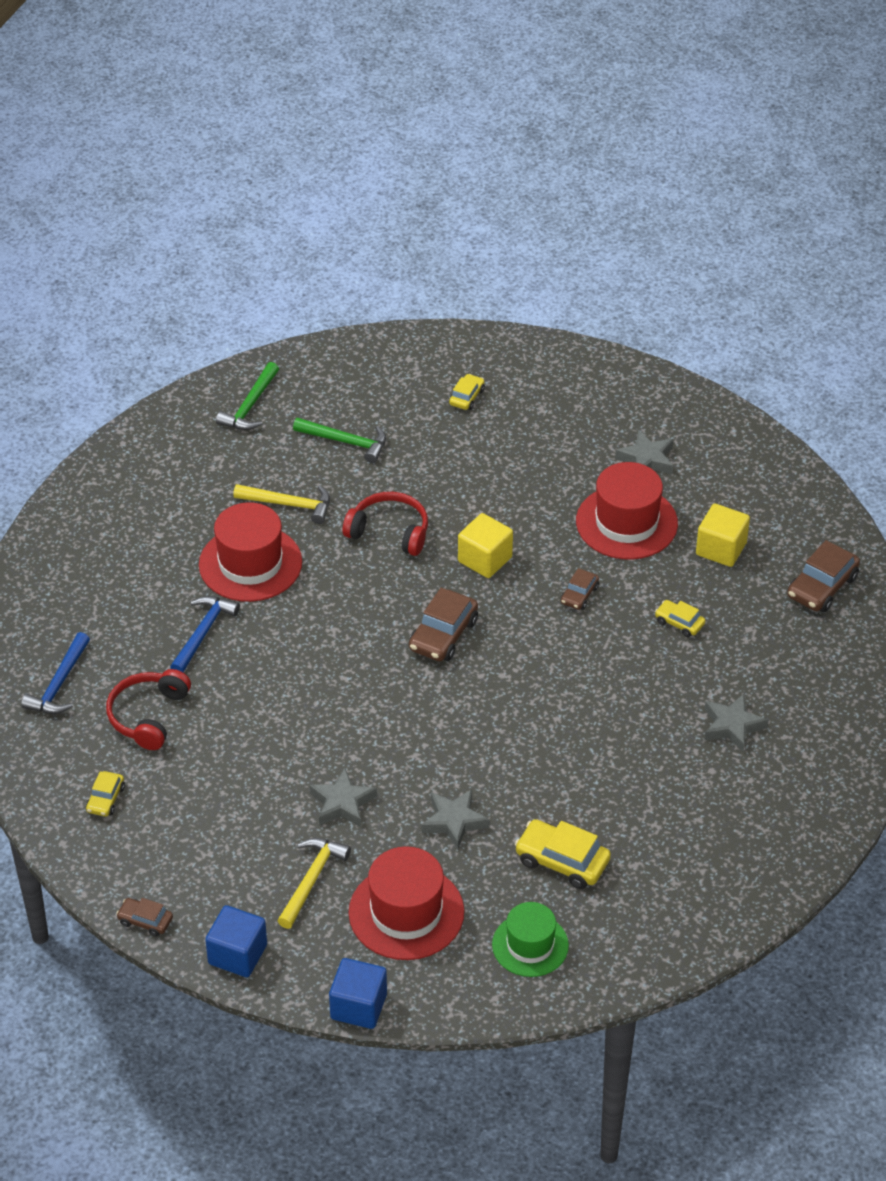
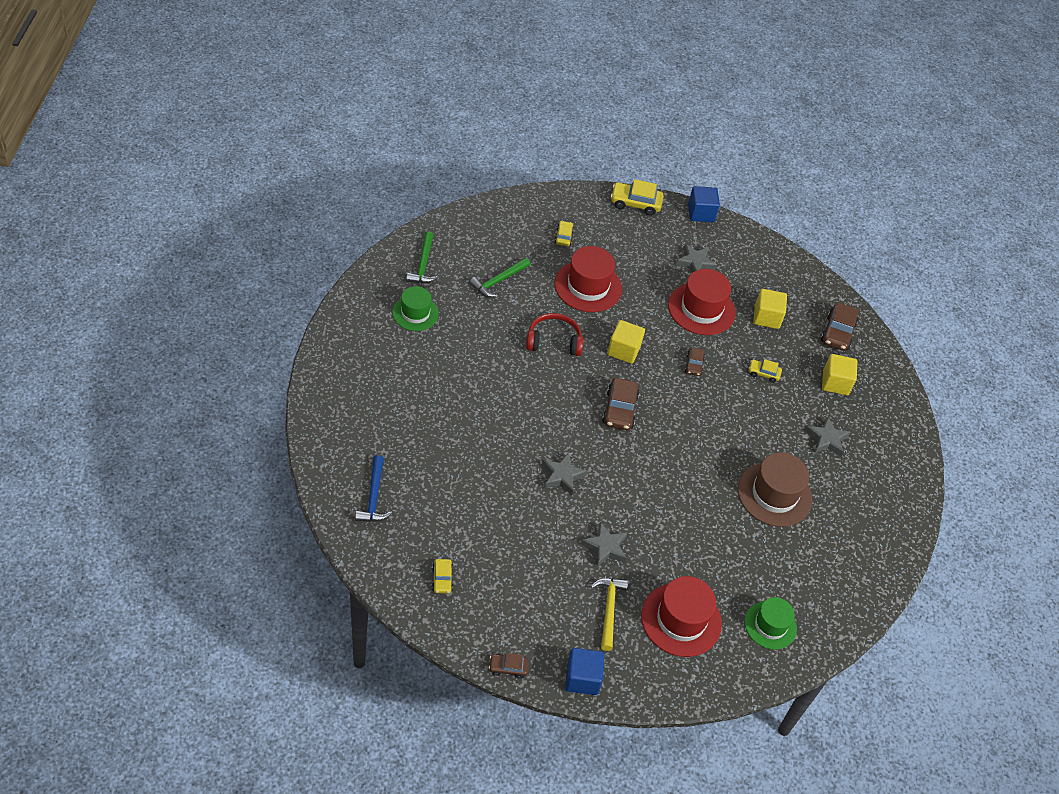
camera: 25 degrees left, 5 degrees up
red headphones [106,669,191,750] -> none
blue hammer [170,596,240,672] -> none
red hat [199,502,302,602] -> red hat moved to [554,246,622,312]
yellow hammer [233,484,330,524] -> none
green hammer [293,418,386,463] -> green hammer turned 135 degrees clockwise [469,258,530,297]
blue cube [329,958,387,1029] -> blue cube moved to [688,186,720,222]
grey star [421,789,489,850] -> grey star moved to [542,452,587,495]
yellow car [515,819,611,889] -> yellow car moved to [611,179,664,216]
none -> green hat [392,286,439,331]
none -> brown hat [738,452,812,527]
none -> yellow cube [822,354,858,395]

